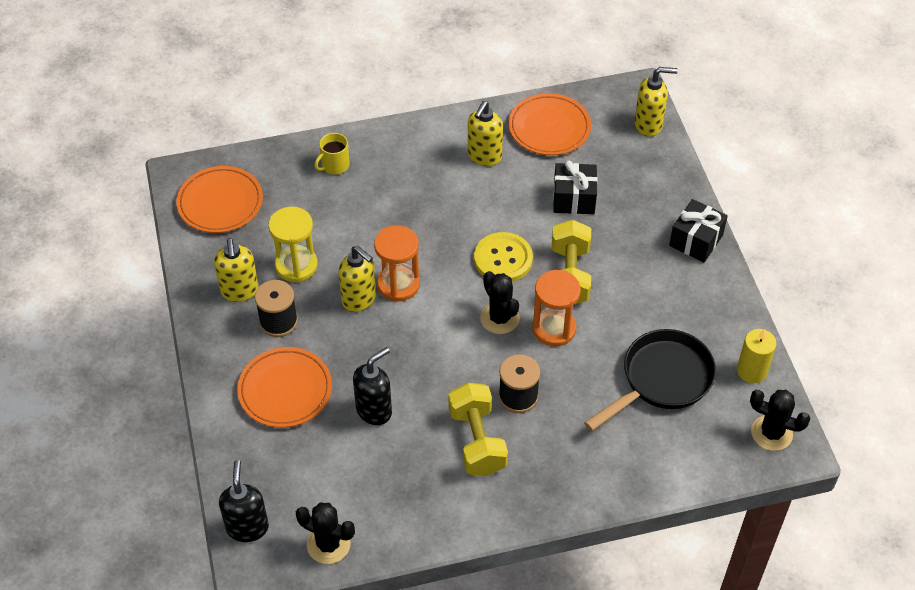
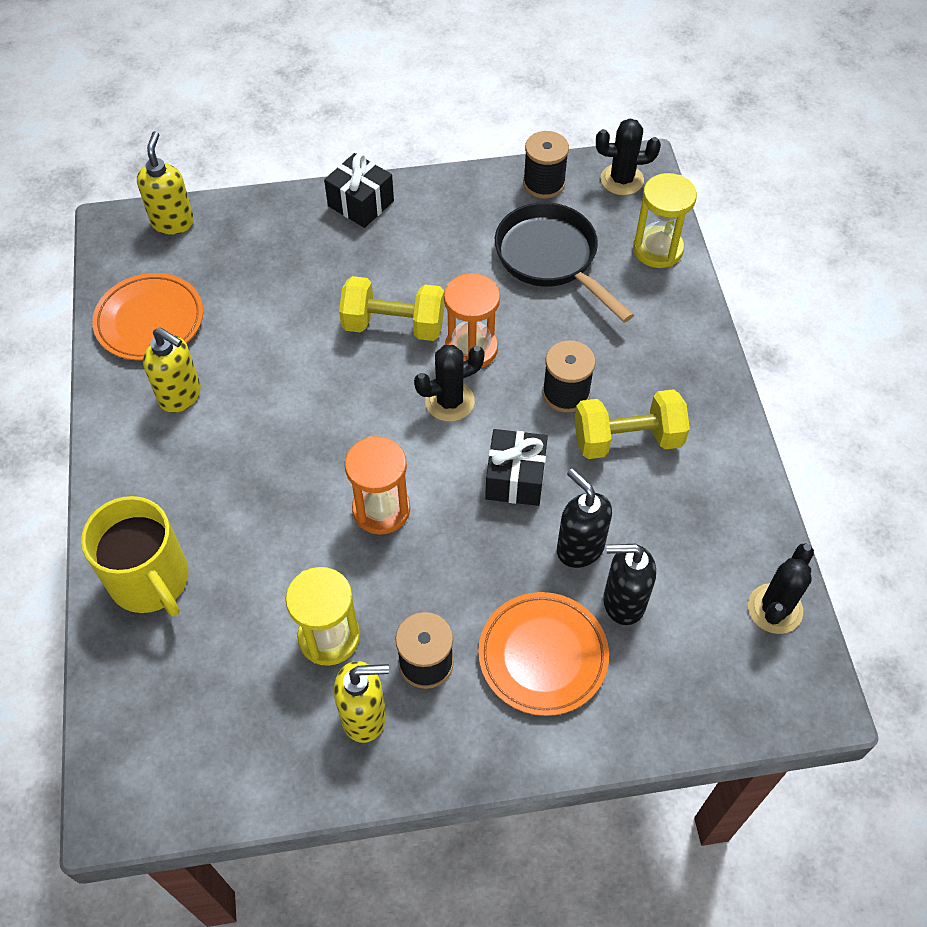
camera: 85 degrees left, 5 degrees up
orange plate [176,166,263,233] -> none
black soap dispenser [219,460,269,542] -> black soap dispenser moved to [603,544,656,625]
yellow mug [314,133,350,175] -> yellow mug [81,496,189,616], size x1.95
yellow soap dispenser [338,246,376,312] -> none
yellow button [474,232,533,282] -> none
black gift [553,160,597,214] -> black gift moved to [485,429,548,506]
yellow candle [737,329,776,383] -> black spool [523,131,569,198]
black cactus [750,390,811,451] -> black cactus turned 60 degrees clockwise [596,118,661,195]
none -> yellow hourglass [633,173,697,268]

